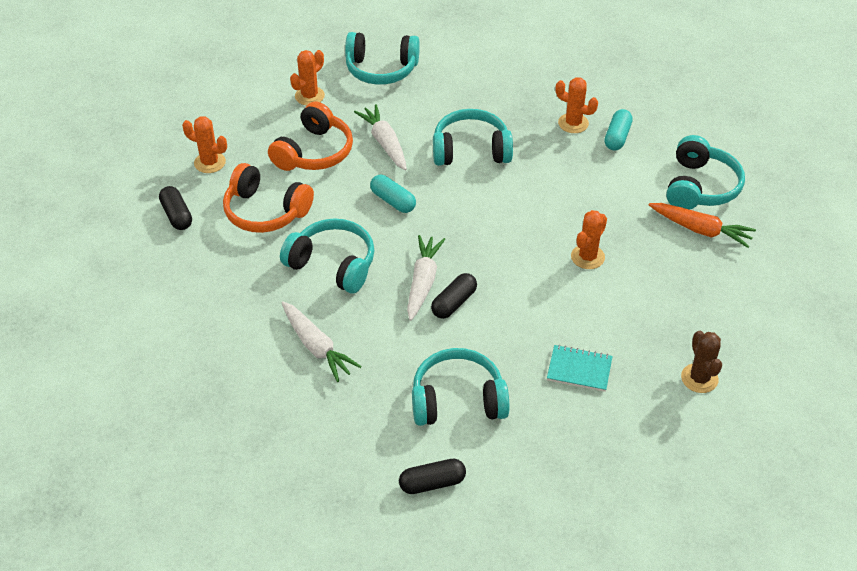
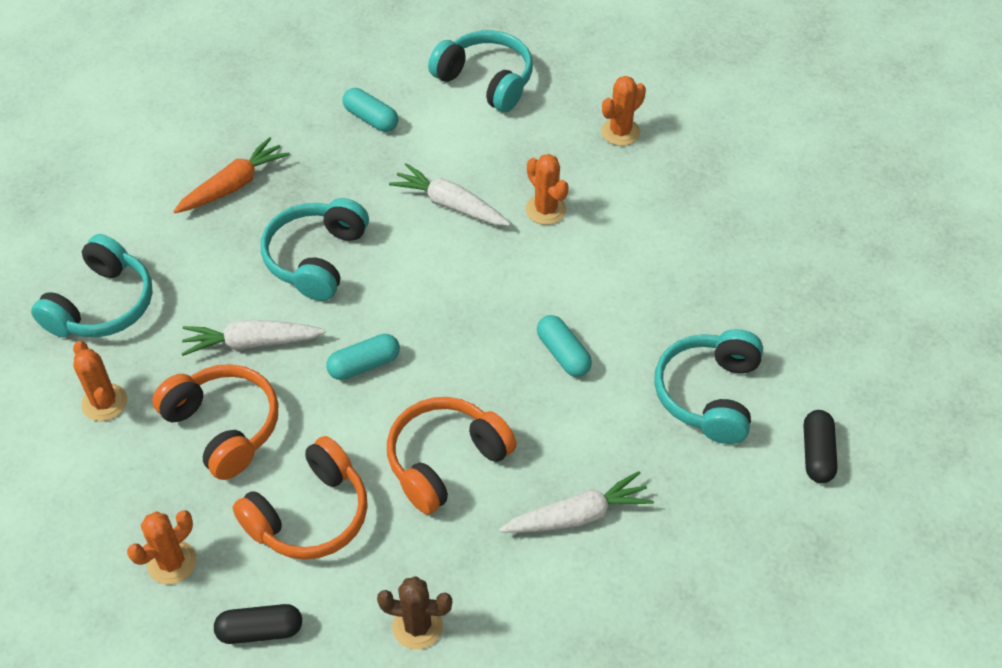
camera: 70 degrees left, 5 degrees up
turquoise headphones [280,218,375,294] -> orange headphones [387,397,517,515]
white carrot [407,235,445,321] -> white carrot moved to [389,163,510,226]
black capsule [431,273,477,319] -> turquoise capsule [537,315,592,377]
turquoise notebook [547,345,613,392] -> none
orange cactus [556,77,598,133] -> orange cactus moved to [601,76,646,146]
orange carrot [649,203,756,248] -> orange carrot moved to [173,137,290,213]
brown cactus [681,331,722,393] -> brown cactus moved to [377,576,452,649]

